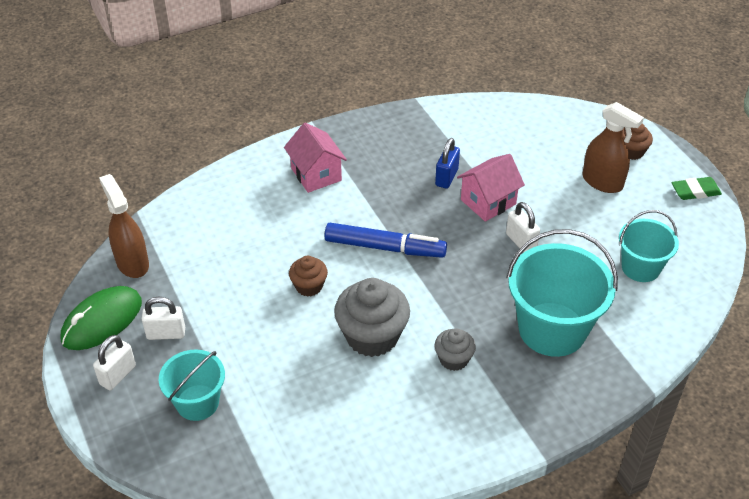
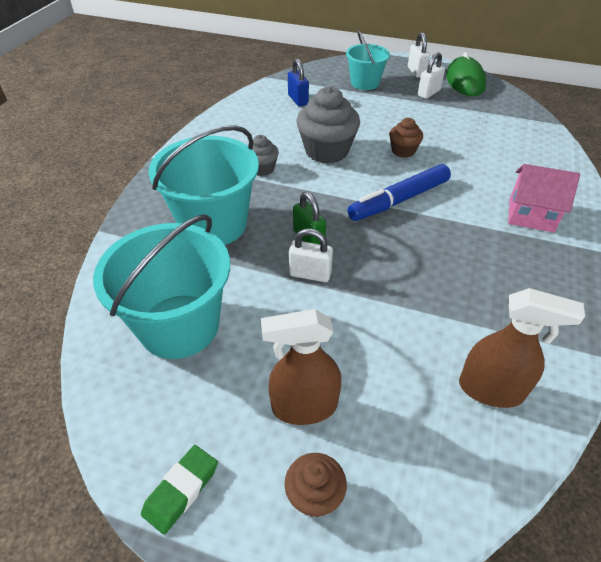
camera: 135 degrees right, 0 degrees up
brown spray bottle [99,174,149,278] -> brown spray bottle moved to [459,288,585,408]
blue padlock [435,138,460,189] -> blue padlock moved to [288,58,309,106]
pink house [457,154,525,222] -> none
turquoise bucket [619,210,679,282] -> turquoise bucket [93,214,230,359], size x1.67
none -> green padlock [293,191,326,244]

